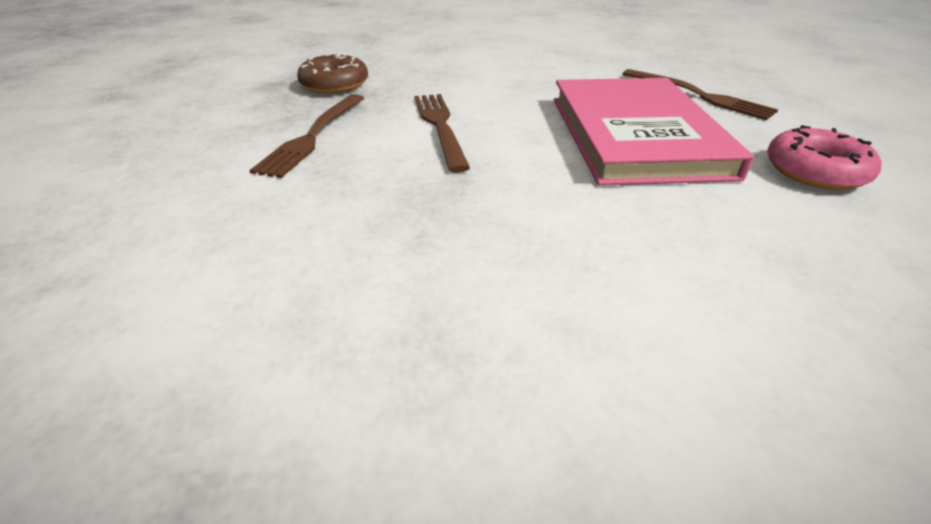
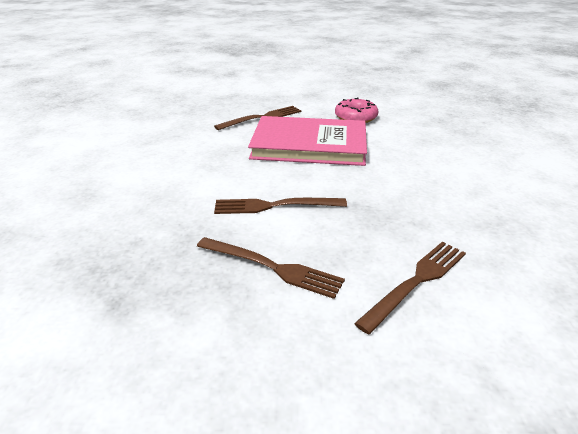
camera: 80 degrees left, 5 degrees down
brown donut [297,53,368,94] -> none
none -> brown fork [354,242,466,334]

